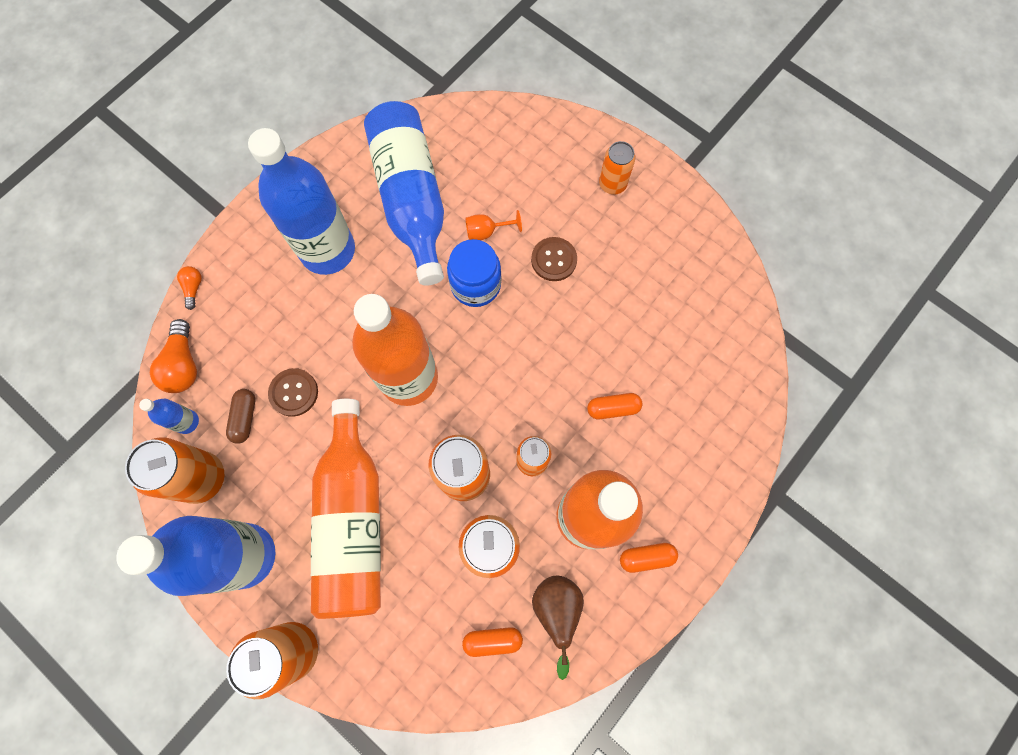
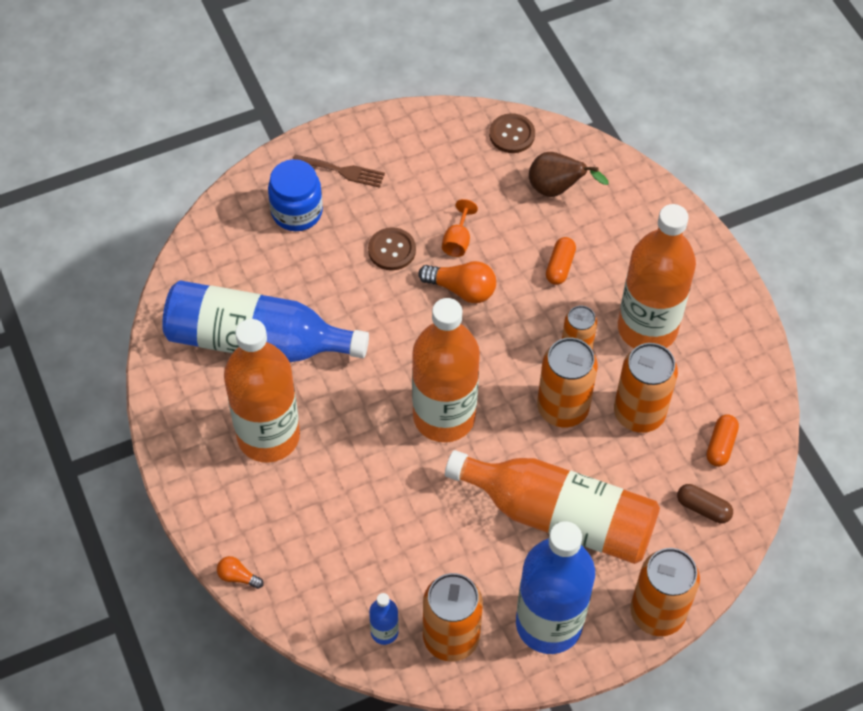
camera: 65 degrees left, 15 degrees down
orange light bulb [150,319,197,393] -> orange light bulb moved to [418,261,496,303]
brown capsule [226,389,255,444] -> brown capsule moved to [677,484,733,523]
blue bottle [248,128,355,275] -> orange bottle [224,319,300,463]
brown button [268,368,318,417] -> brown button moved to [489,113,535,153]
blue jar [447,239,501,307] -> blue jar moved to [268,159,323,231]
orange goblet [465,210,522,240] -> orange goblet moved to [442,199,478,257]
brown pear [532,576,584,680] -> brown pear moved to [529,152,609,197]
orange can [599,141,635,195] -> brown fork [293,155,385,188]
orange capsule [620,543,678,573] -> none

